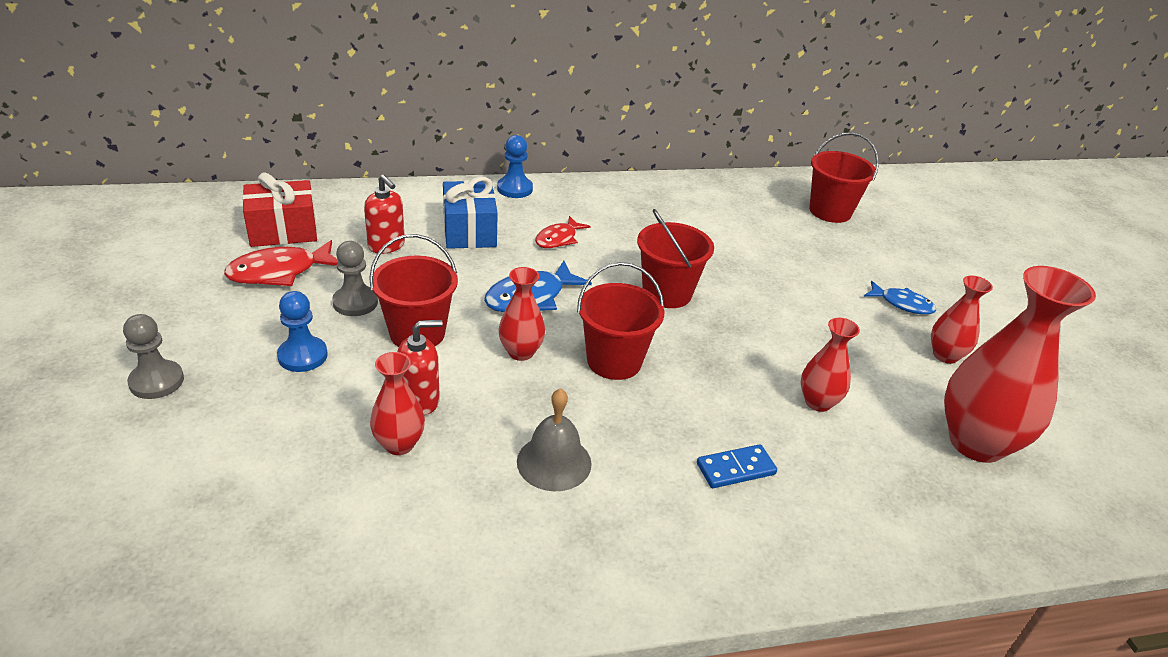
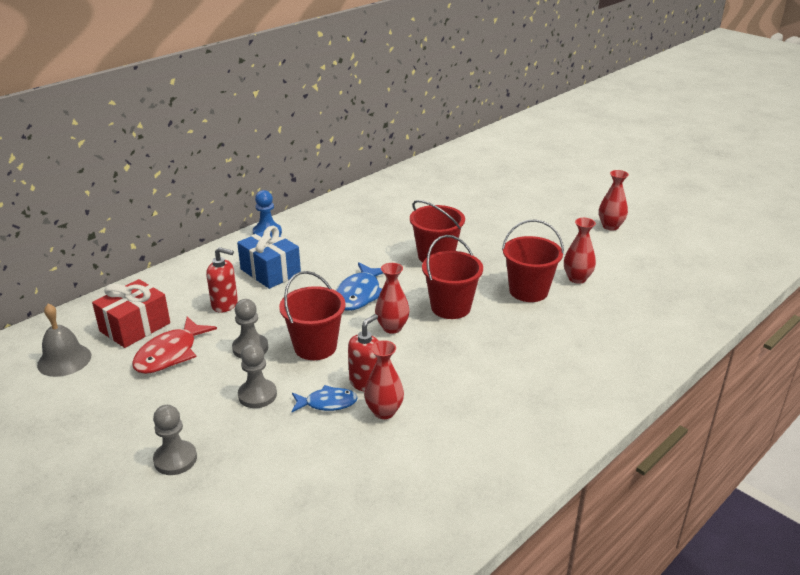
camera: 30 degrees left, 5 degrees down
blue pawn [277,291,328,372] -> grey pawn [238,343,277,408]
grey bell [517,388,592,491] -> grey bell moved to [37,303,91,377]
red fish [535,216,590,248] -> none
blue domino [697,444,777,488] -> none
red bucket [809,132,879,223] -> red bucket moved to [502,219,564,302]
blue fish [864,281,936,315] -> blue fish moved to [291,385,358,412]
red vase [944,266,1096,463] -> none

